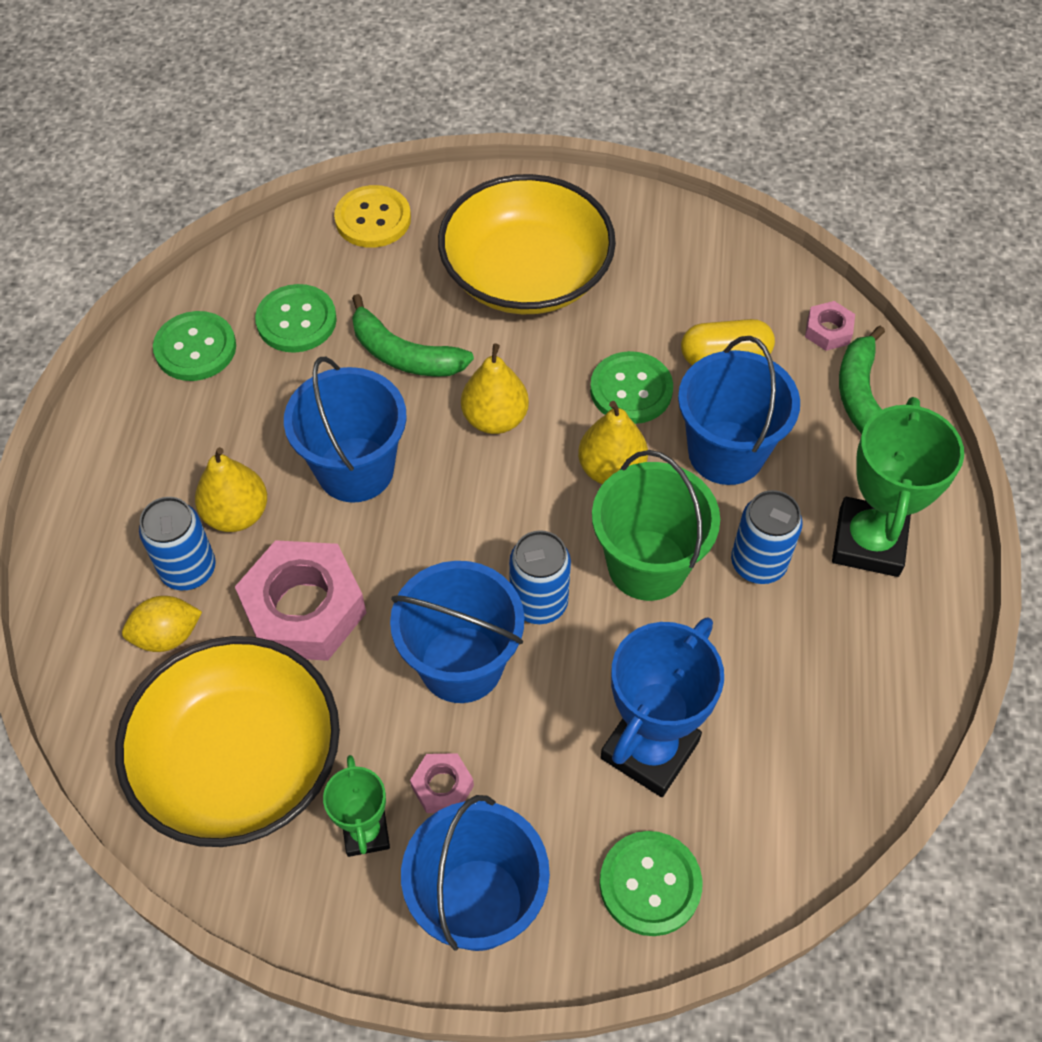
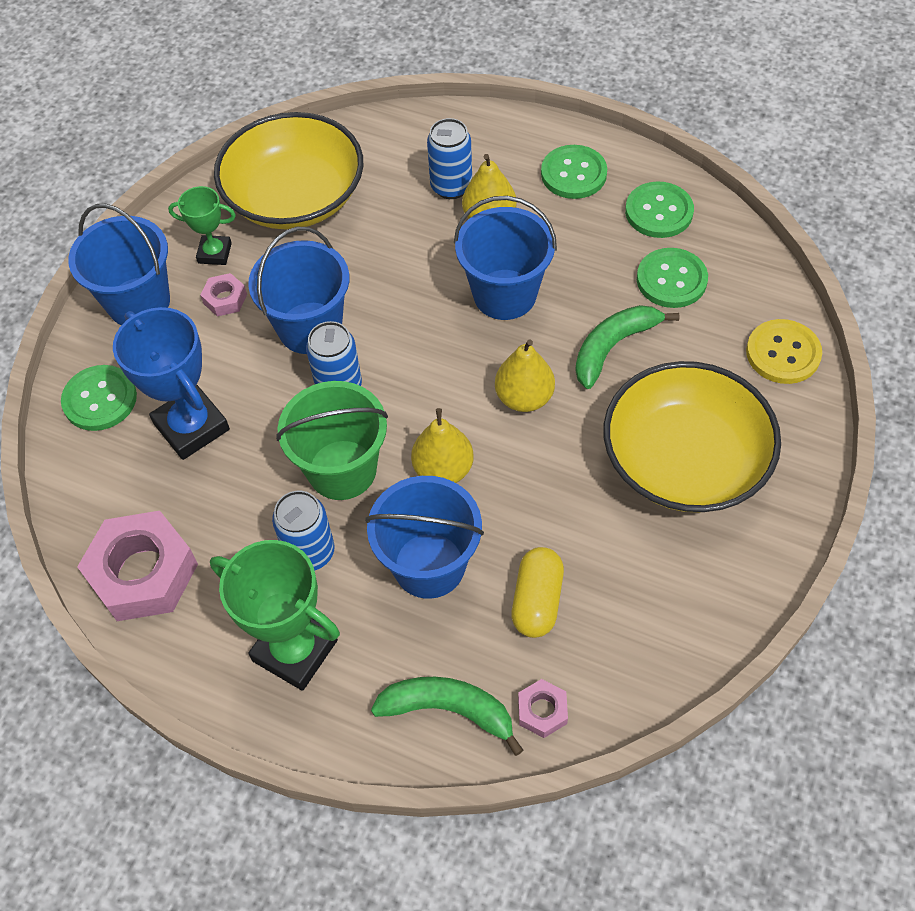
camera: 110 degrees right, 0 degrees up
yellow lemon [122,596,202,652] -> none
pink nut [235,540,367,661] -> pink nut moved to [77,511,198,621]
green button [590,351,673,424] -> green button moved to [541,145,607,199]

